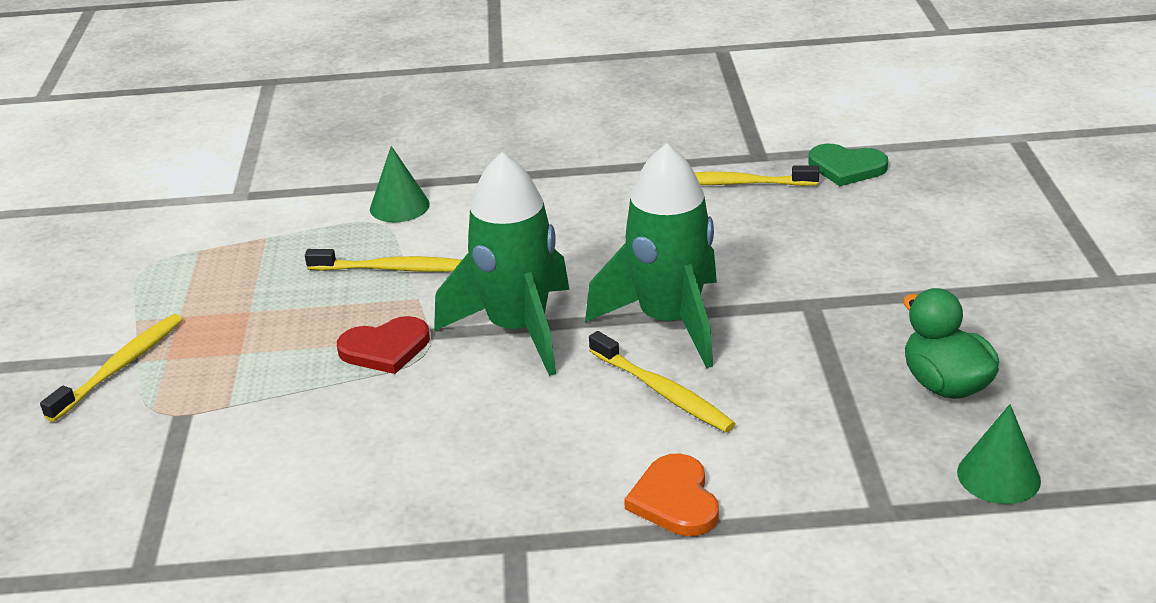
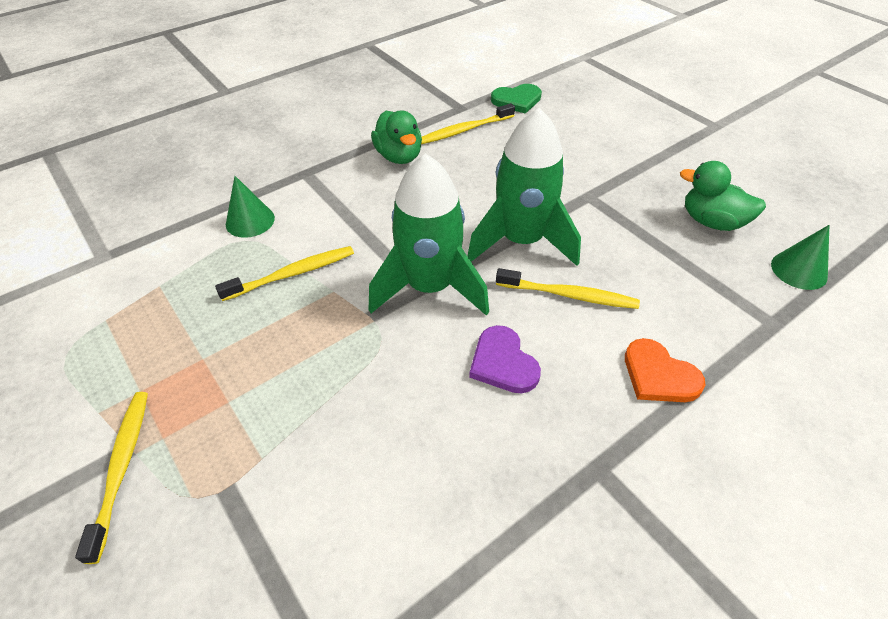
camera: 35 degrees left, 15 degrees up
red heart [337,316,430,374] -> none
none -> green duck [371,110,422,164]
none -> purple heart [469,325,541,393]

